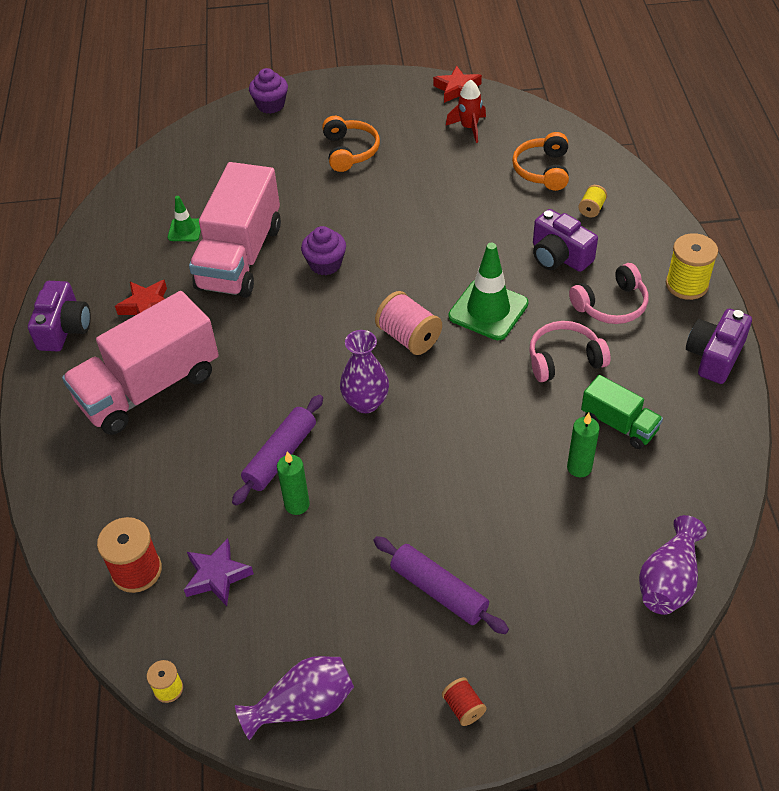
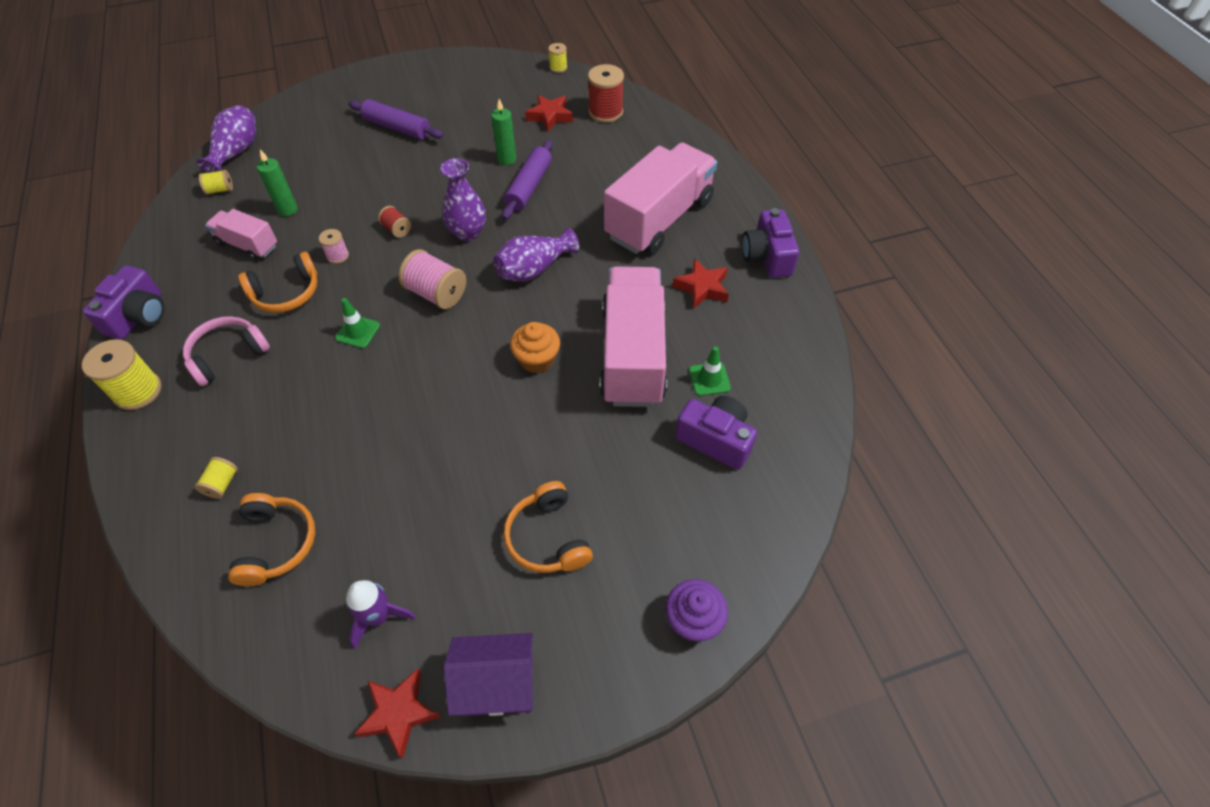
camera: 165 degrees right, 5 degrees up
purple star [184,538,254,606] -> red star [525,95,573,132]
purple vase [235,656,354,740] -> purple vase moved to [493,228,579,282]
purple cupcake [301,226,346,275] -> orange cupcake [510,322,560,373]
red spool [442,677,487,726] -> red spool moved to [378,206,411,238]
red rocket [446,79,486,143] -> purple rocket [346,580,416,649]
green traffic cone [448,243,529,340] -> green traffic cone [335,298,380,348], size x0.53
pink headphones [529,321,611,382] -> orange headphones [238,252,318,313]
purple camera [533,209,598,272] -> purple camera moved to [675,396,757,470]
green truck [581,375,663,449] -> pink truck [205,209,277,261]
none -> yellow spool [199,170,233,195]
none -> pink spool [319,229,349,264]
none -> purple house [444,633,533,716]

